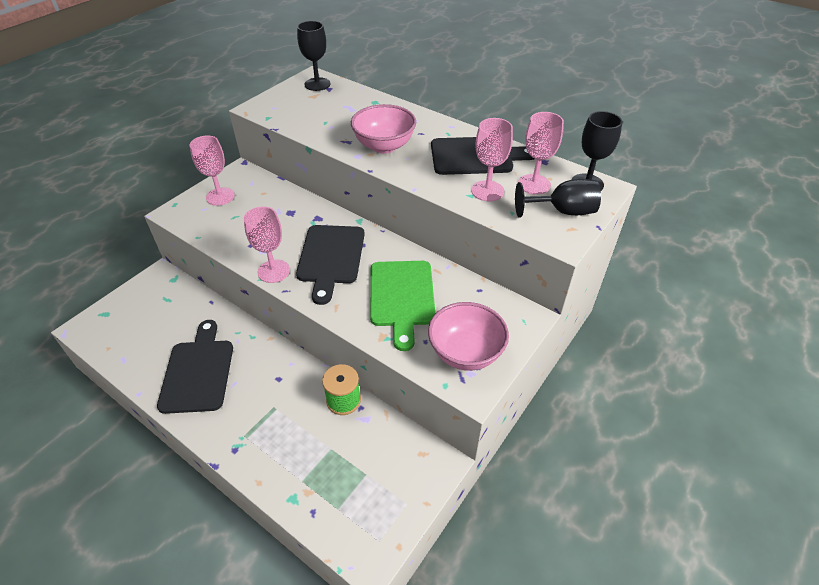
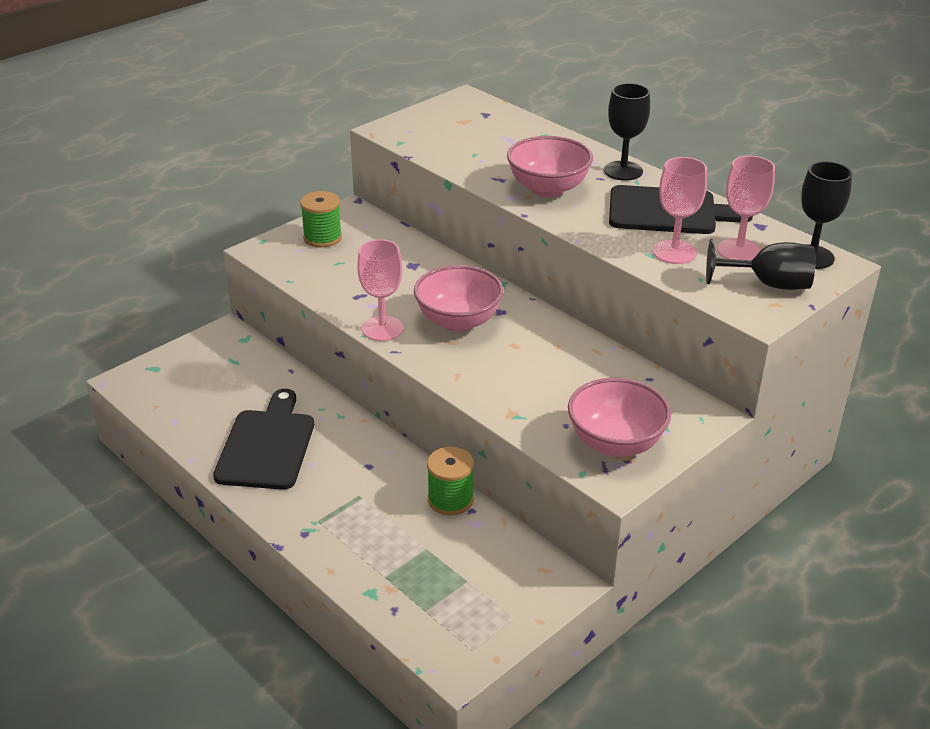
camera: 10 degrees right, 10 degrees down
pink goblet [190,136,235,206] -> green spool [300,191,342,248]
black cutting board [296,225,365,305] -> pink bowl [414,265,504,332]
black goblet [297,21,330,91] -> black goblet moved to [604,83,650,180]
green cutting board [370,261,435,351] -> none

